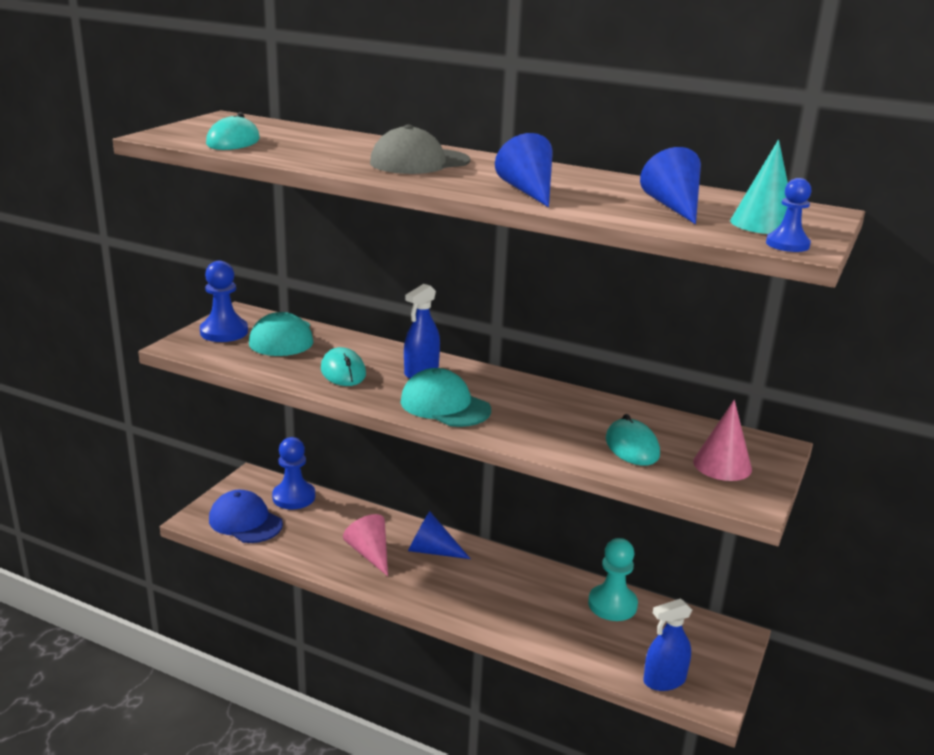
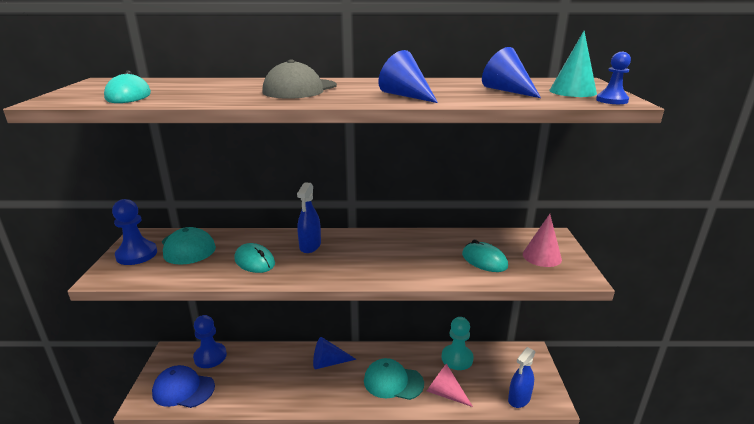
camera: 25 degrees left, 0 degrees up
pink cone [343,514,388,576] -> pink cone moved to [427,363,473,407]
turquoise cap [400,368,491,427] -> turquoise cap moved to [364,358,424,400]

